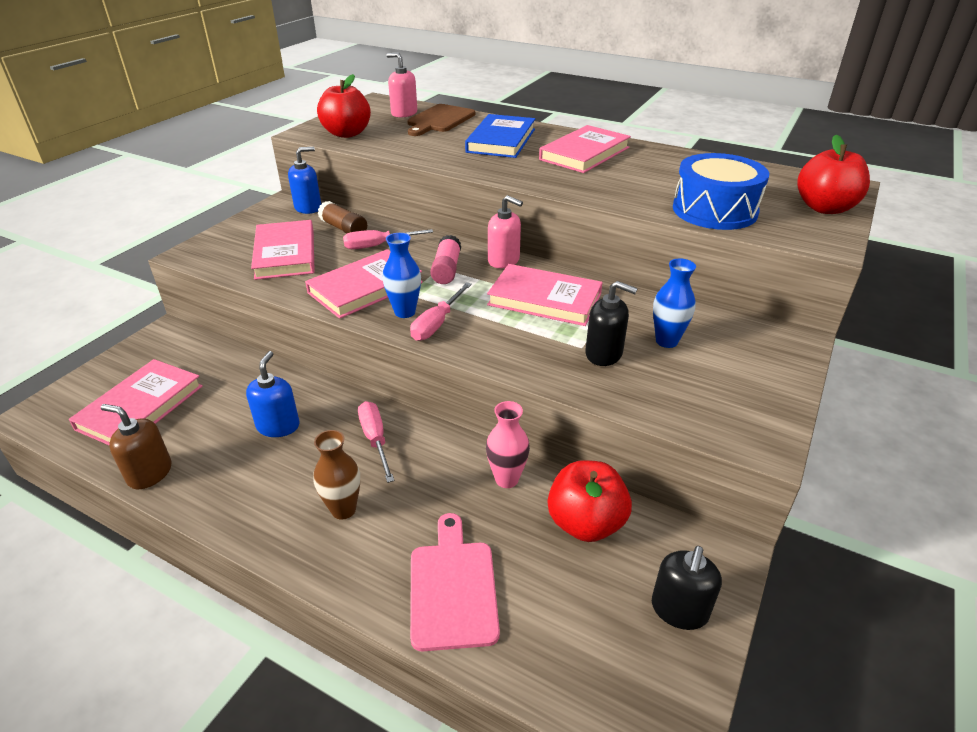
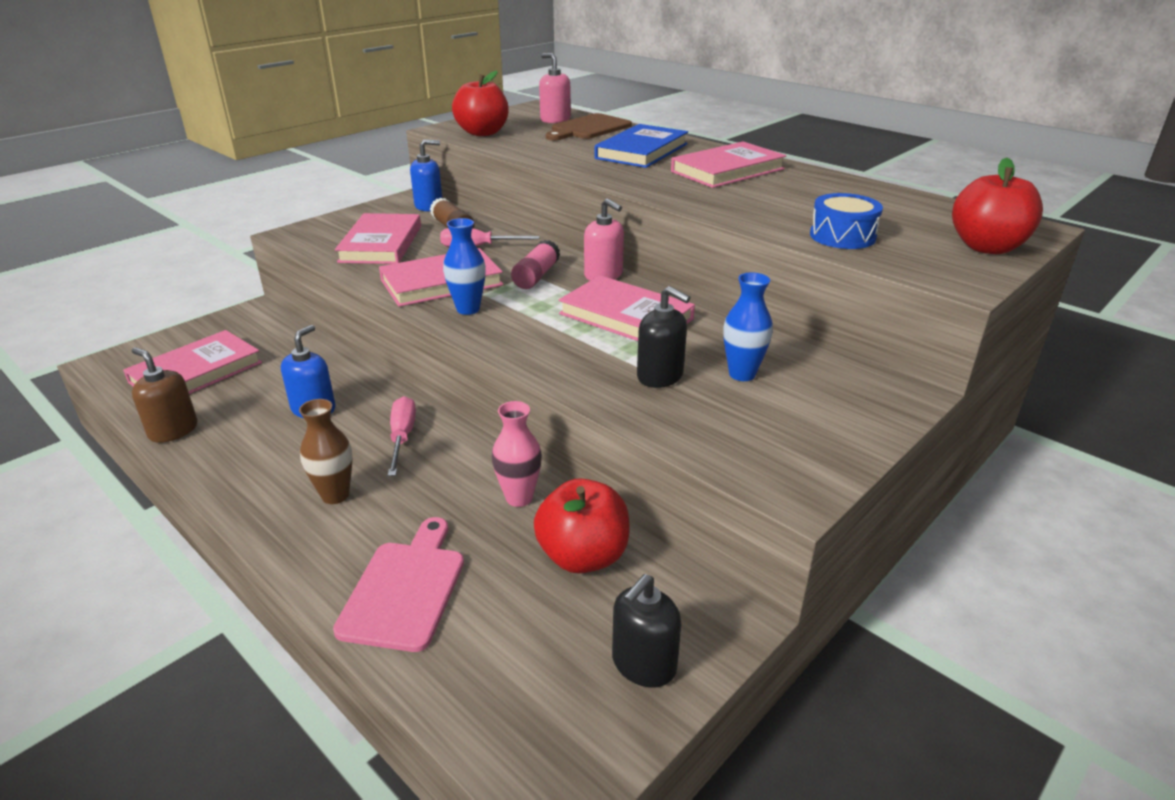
camera: 15 degrees right, 5 degrees down
pink screwdriver [410,282,472,341] -> none
blue drum [673,153,769,230] -> blue drum [810,193,883,249], size x0.64

